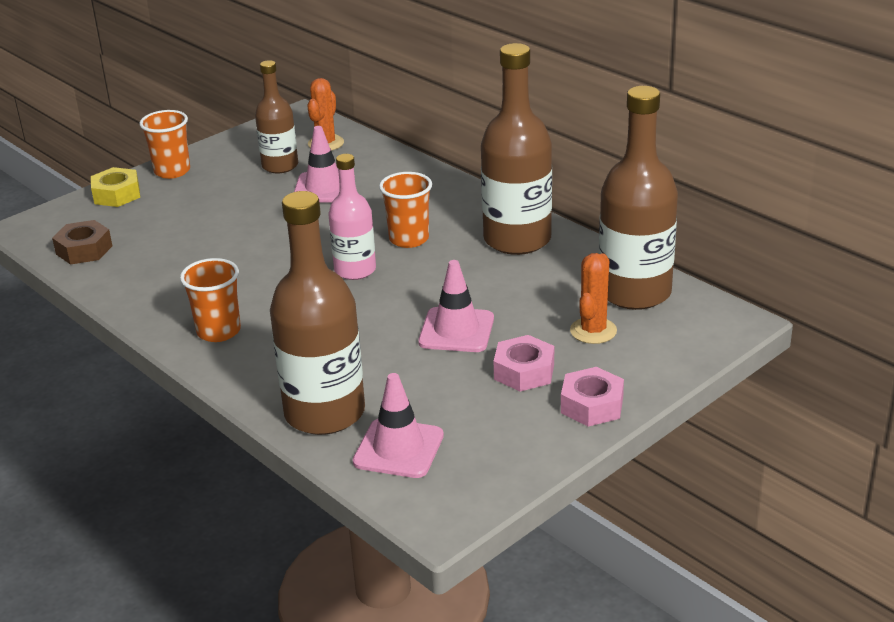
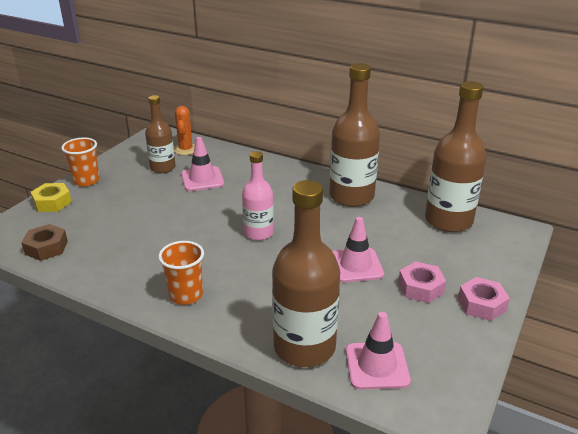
camera: 20 degrees left, 0 degrees up
orange cup [379,172,432,248] -> none
orange cactus [570,253,617,344] -> none

